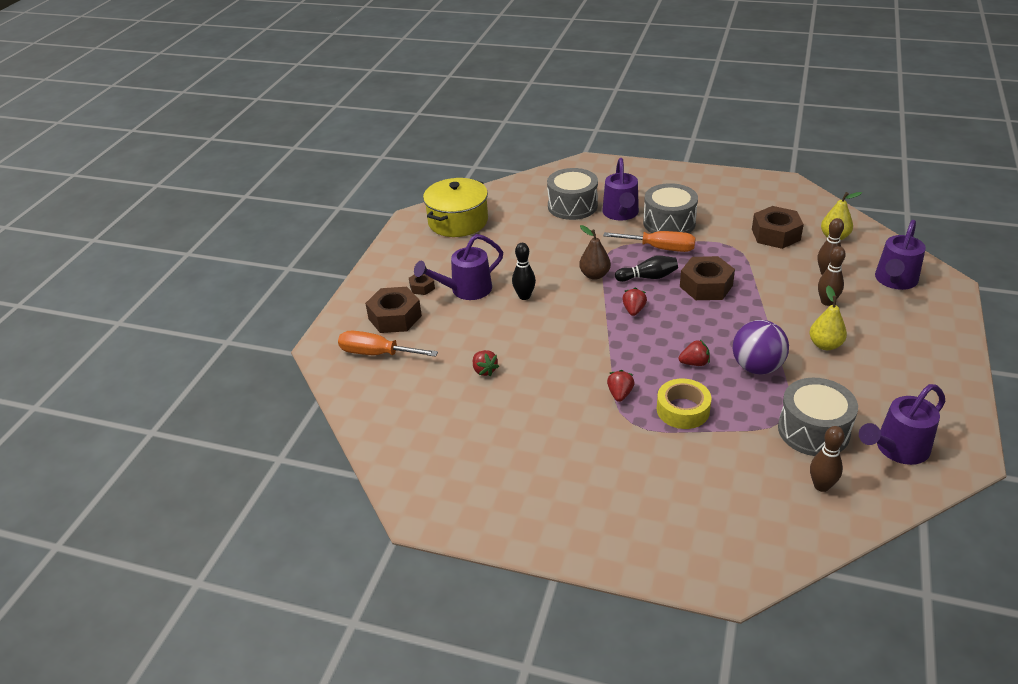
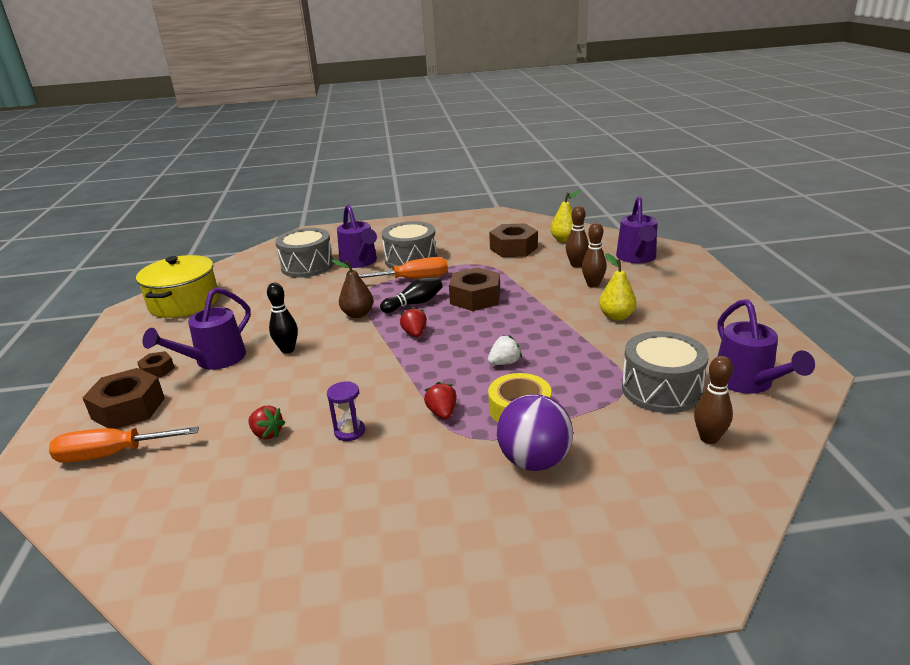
camera: 25 degrees left, 10 degrees down
red strawberry [678,340,710,366] -> white strawberry [488,335,522,365]
purple ball [733,320,789,374] -> purple ball moved to [497,394,573,471]
purple watering can [859,384,945,465] -> purple watering can turned 45 degrees counterclockwise [718,299,815,394]
none -> purple hourglass [327,381,365,441]

